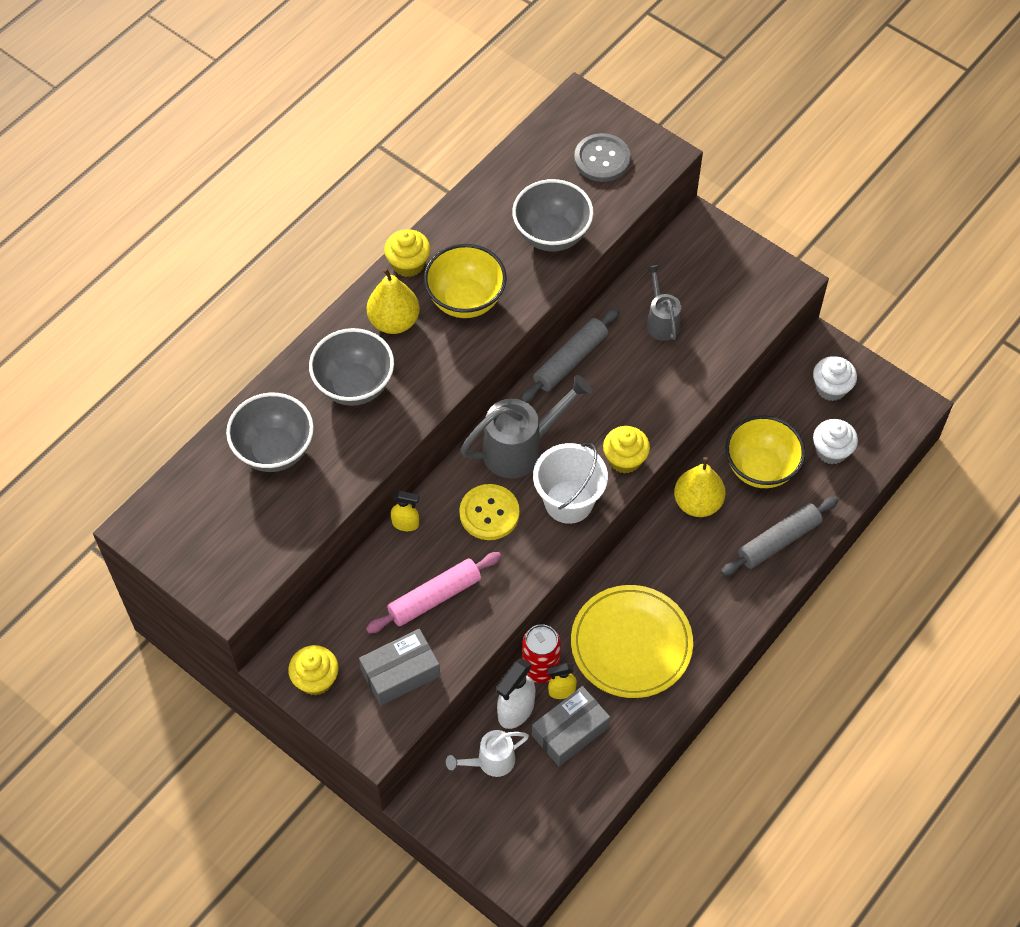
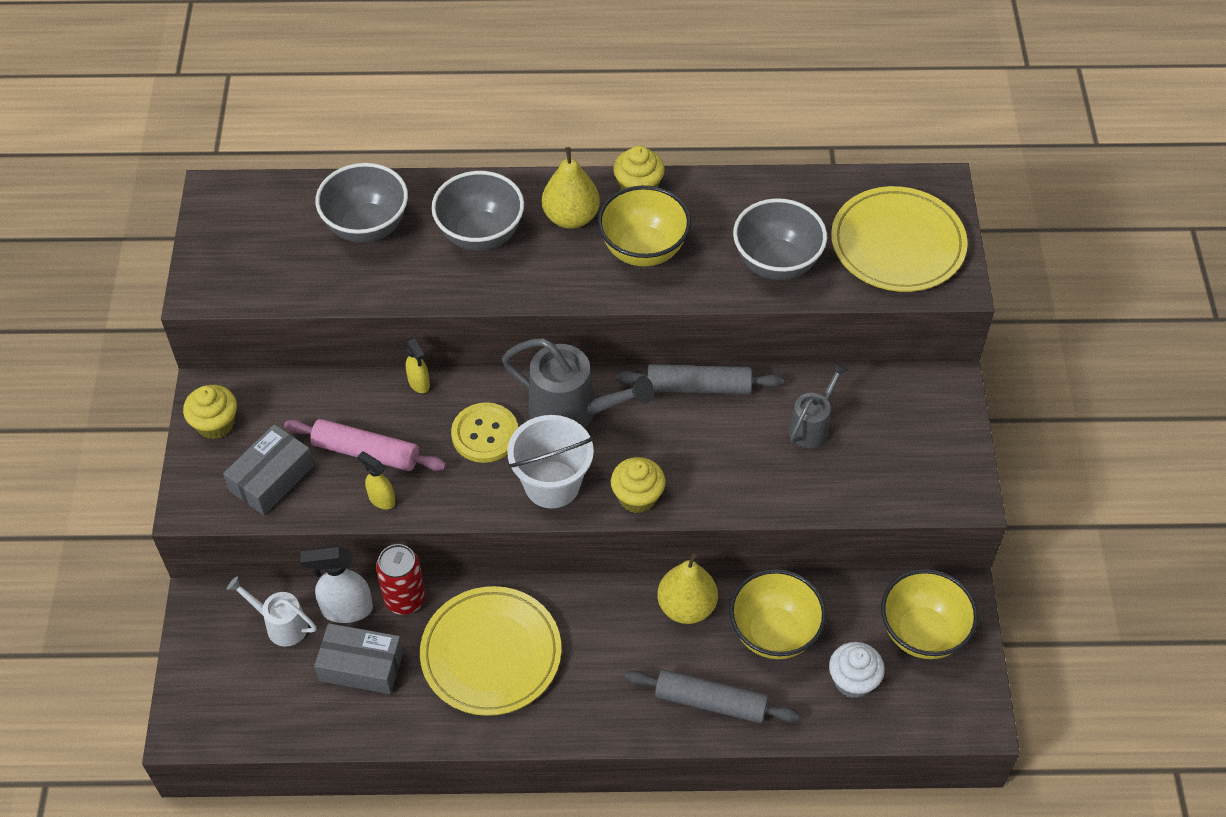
camera: 50 degrees right, 5 degrees down
grey box [359,629,440,706] -> grey box turned 75 degrees counterclockwise [223,424,314,515]
yellow spray bottle [547,663,577,699] -> yellow spray bottle moved to [357,451,395,510]
grey button [574,133,631,182] -> yellow plate [831,186,968,292]
white cupcake [813,356,857,401] -> yellow bowl [881,569,978,659]

